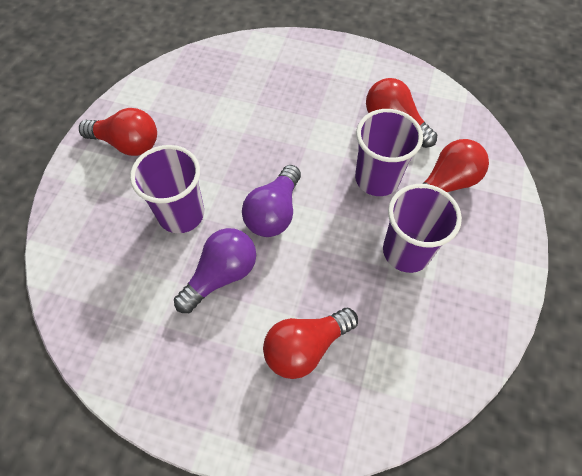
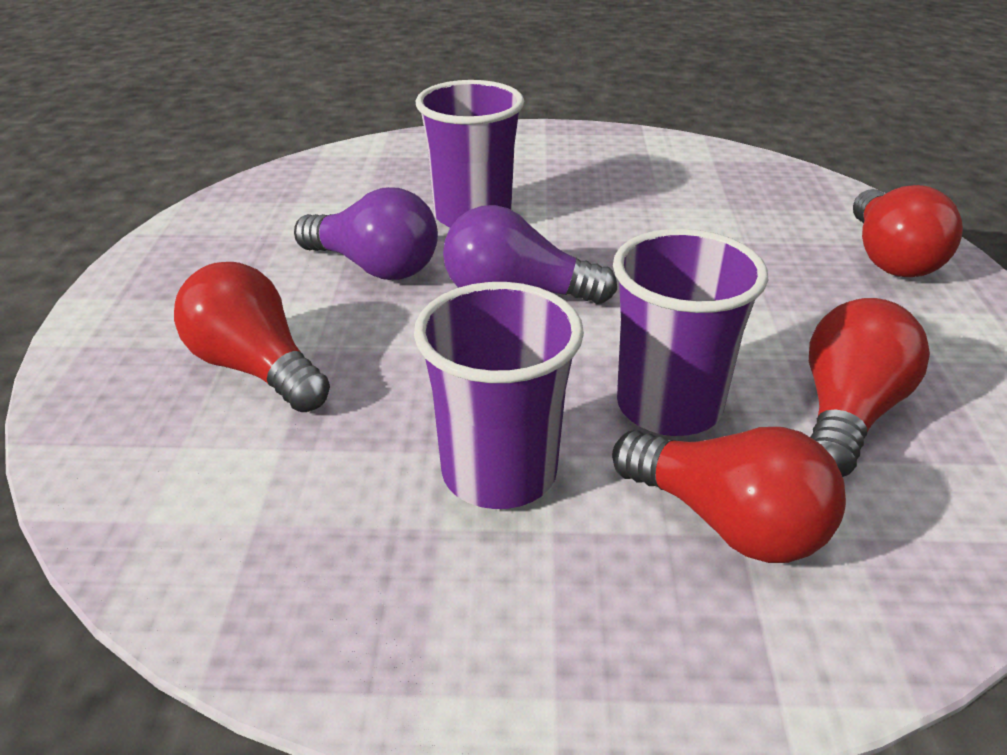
camera: 75 degrees right, 25 degrees down
red light bulb [79,108,157,156] -> red light bulb moved to [853,185,963,277]

